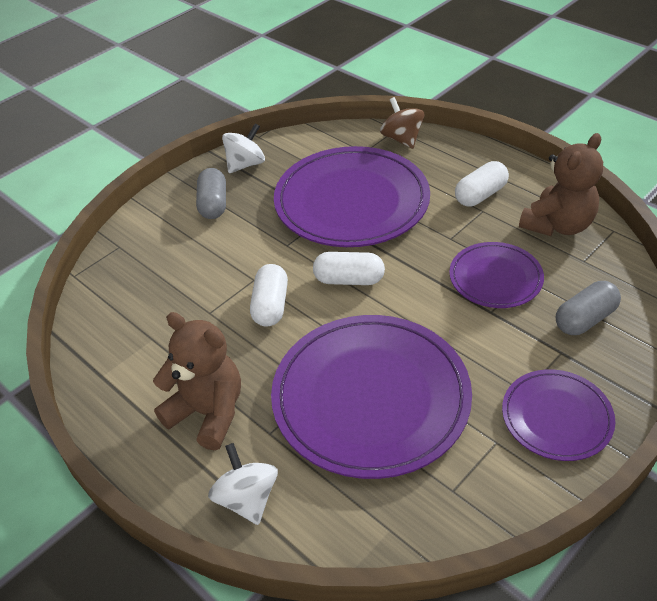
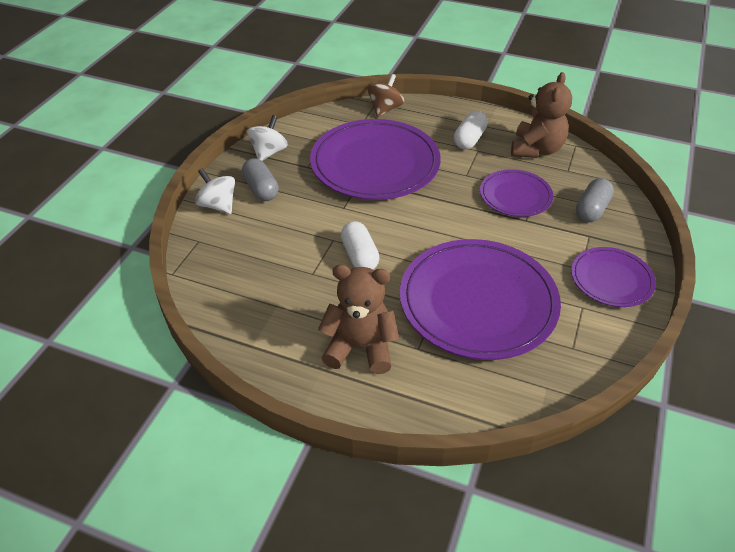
camera: 25 degrees left, 0 degrees up
white spinning top [208,443,278,525] -> white spinning top moved to [195,168,235,214]
white capsule [313,252,385,285] -> none
brown spinning top [380,97,424,149] -> brown spinning top turned 75 degrees clockwise [368,74,404,117]

